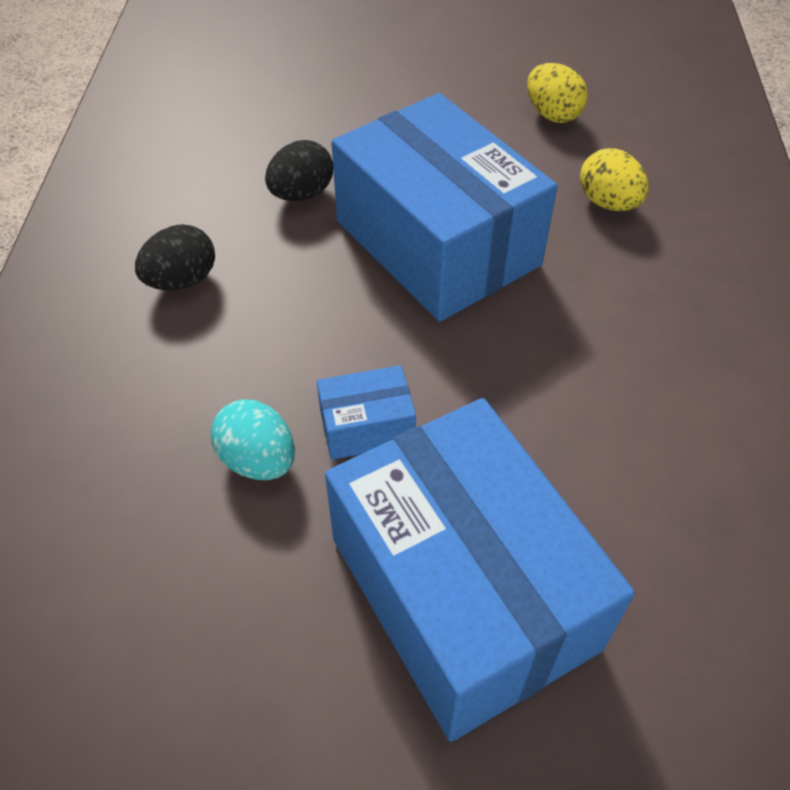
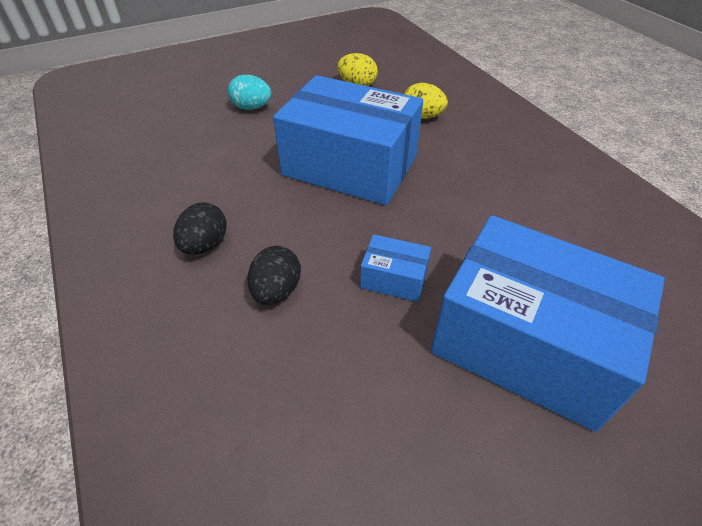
camera: 30 degrees left, 5 degrees down
turquoise egg [211,400,295,480] -> turquoise egg moved to [228,75,271,110]
black egg [265,140,333,201] -> black egg moved to [247,246,301,305]
blue box [317,365,416,460] -> blue box turned 60 degrees clockwise [360,234,431,302]

